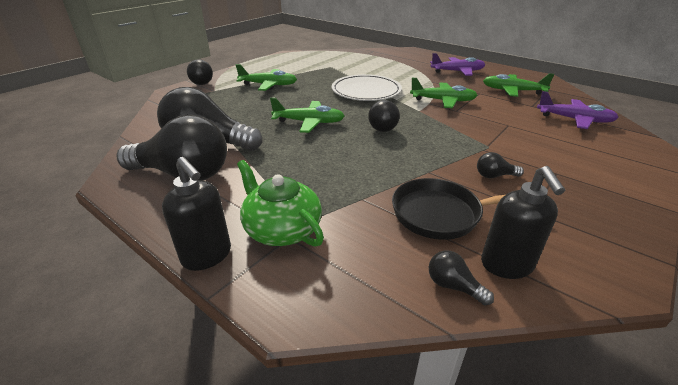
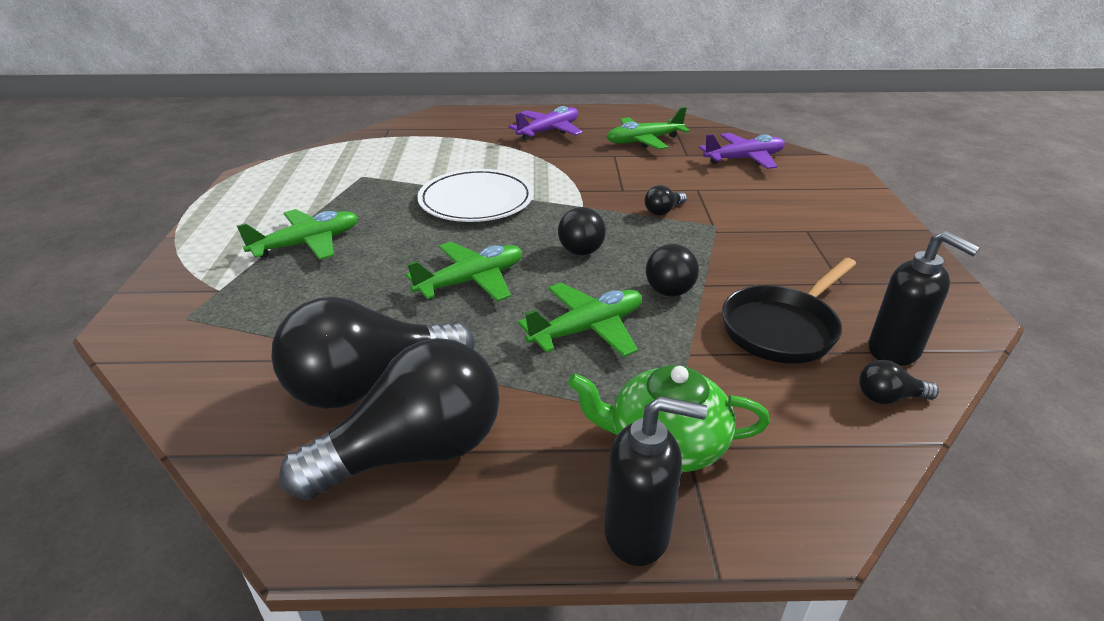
camera: 40 degrees left, 0 degrees up
black ball [187,59,213,85] -> black ball moved to [646,244,699,297]
green plane [410,78,478,108] -> green plane moved to [518,283,642,357]
black light bulb [477,152,524,178] -> black light bulb moved to [645,185,687,215]

